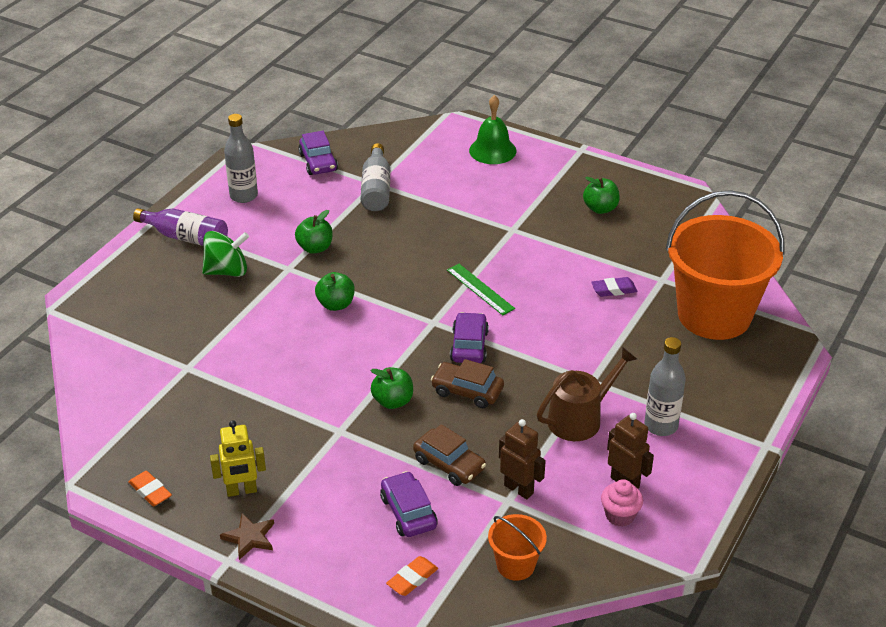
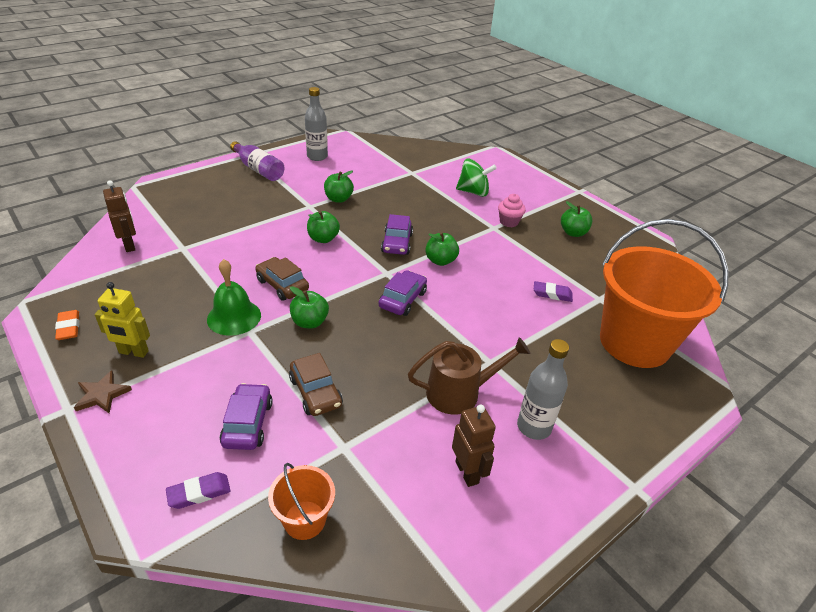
camera: 20 degrees right, 0 degrees up
green spinning top [202,231,249,277] -> green spinning top moved to [456,159,497,197]
purple car [298,131,338,175] -> purple car moved to [381,214,413,255]
grey bottle [361,143,390,211] -> none
orange eraser [386,556,438,596] -> purple eraser [166,472,231,509]
brown car [431,359,504,408] -> brown car moved to [255,257,309,301]
green ruler [447,264,515,315] -> green apple [425,232,459,266]
green bell [469,95,516,164] -> green bell moved to [207,259,261,336]
brown robot [499,419,546,499] -> brown robot moved to [103,180,136,252]
pink cupcake [601,479,643,527] -> pink cupcake moved to [498,194,526,227]

